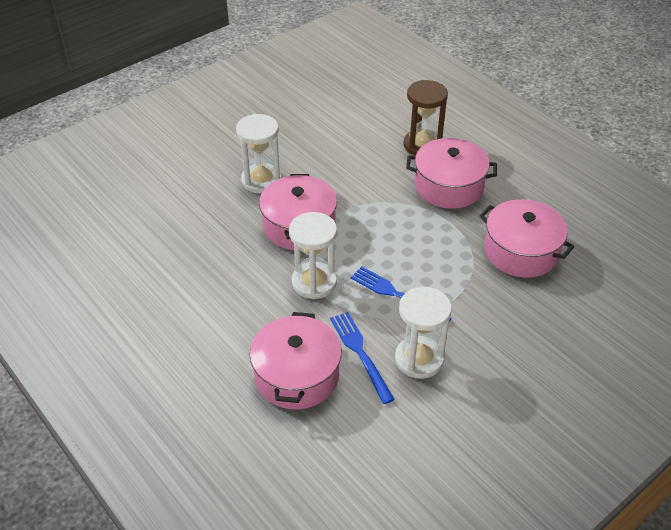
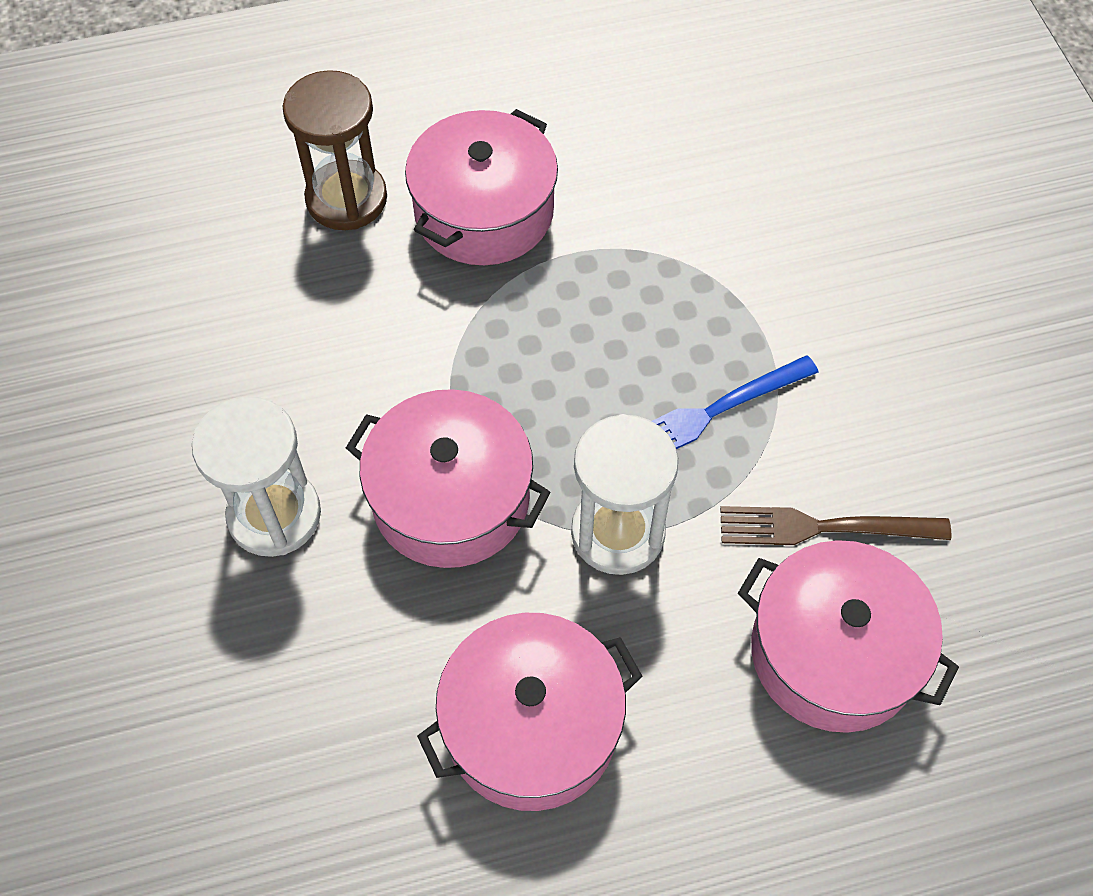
camera: 65 degrees left, 15 degrees up
blue fork [330,312,395,404] -> brown fork [720,506,952,545]
white hourglass [395,287,452,379] -> none
pink pot [479,199,574,278] -> pink pot moved to [417,613,642,811]

